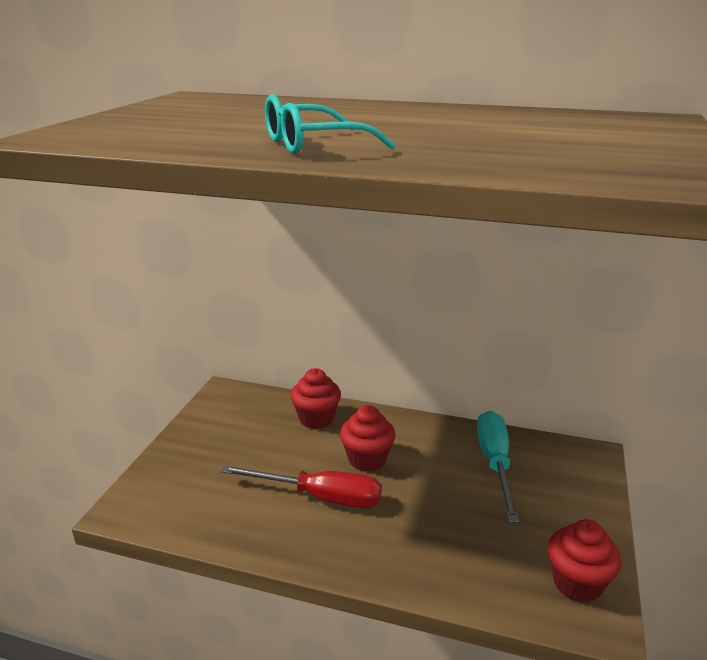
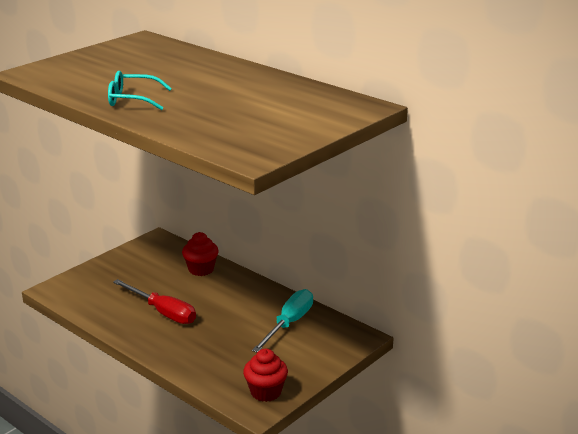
camera: 25 degrees right, 0 degrees up
red cupcake [340,405,395,472] -> none

